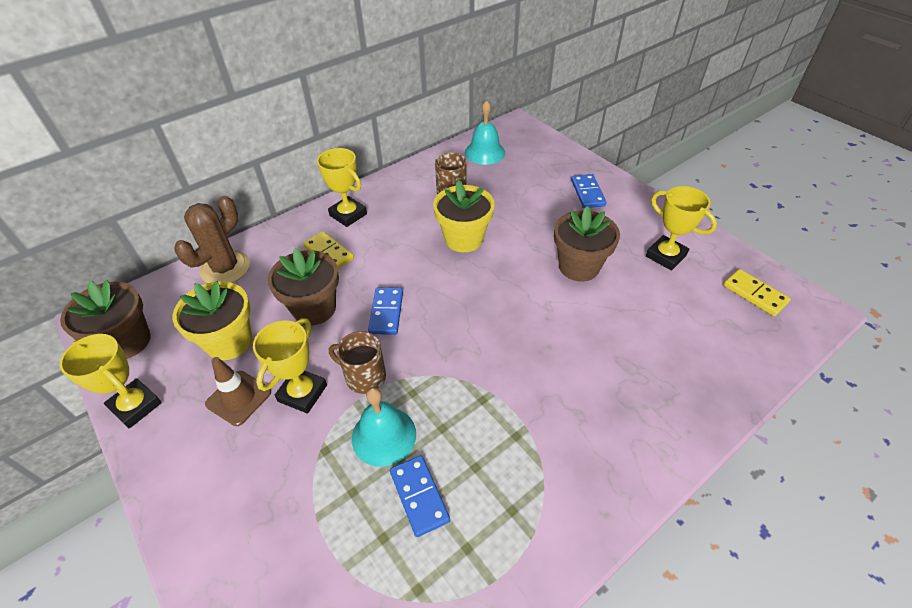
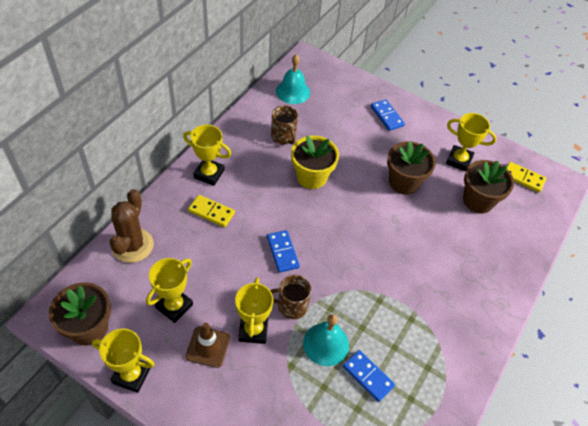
camera: 25 degrees left, 5 degrees up
yellow flower pot [172,281,252,360] -> yellow trophy [146,258,193,323]
brown flower pot [268,248,339,325] -> brown flower pot moved to [463,160,514,214]

